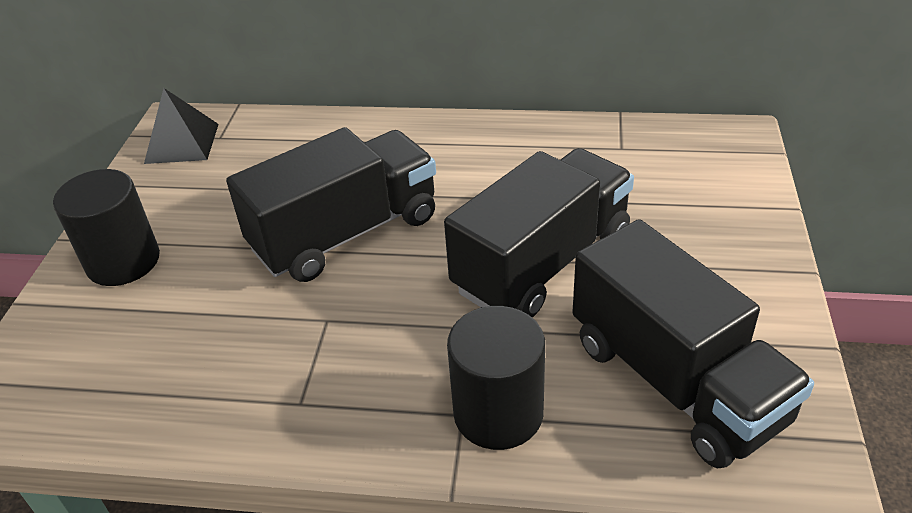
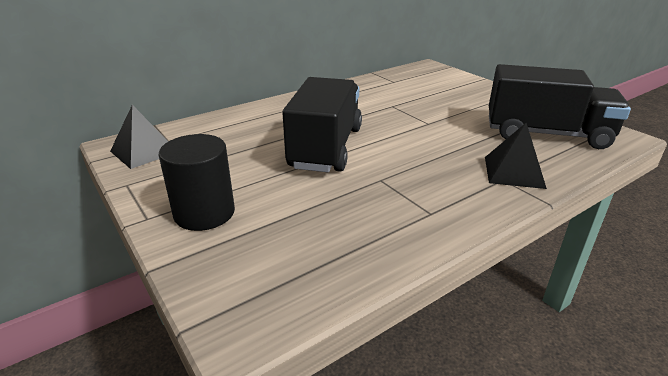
camera: 45 degrees left, 10 degrees down
black truck [444,148,634,317] -> none
black cylinder [447,306,545,450] -> black pyramid [485,123,547,189]

